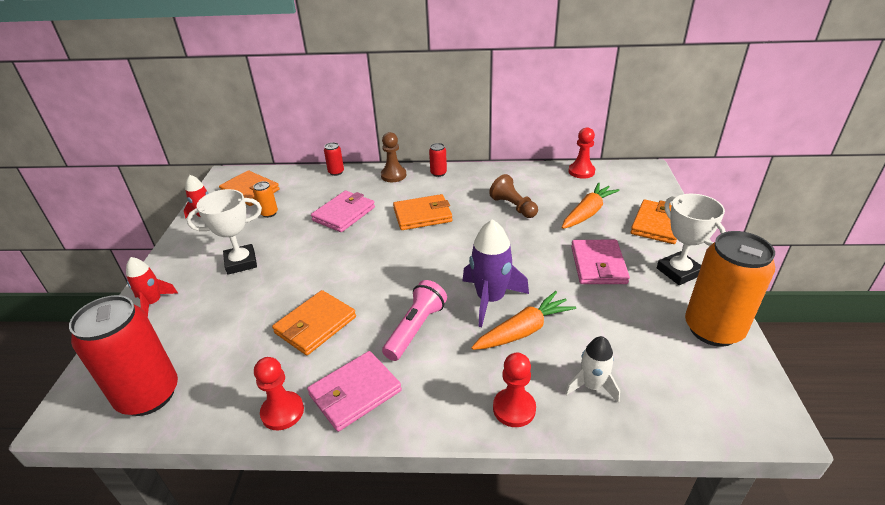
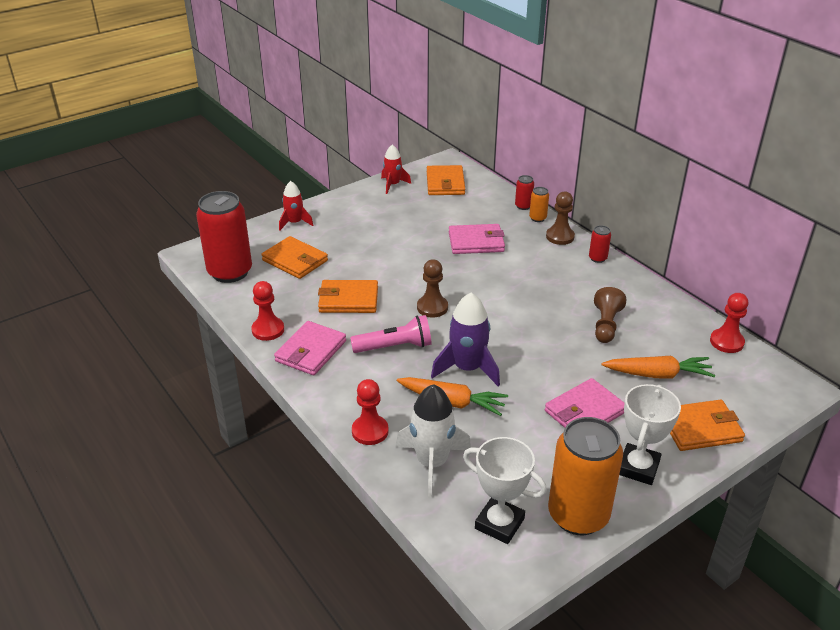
camera: 50 degrees right, 0 degrees up
white trophy [187,189,262,275] -> white trophy moved to [463,437,547,544]
orange can [253,181,278,218] -> orange can moved to [529,187,549,222]
pink wallet [307,351,402,432] -> pink wallet turned 75 degrees counterclockwise [274,321,346,375]
orange wallet [393,194,452,230] -> orange wallet moved to [261,236,328,279]
white rocket [565,336,620,403] -> white rocket [396,384,471,497], size x1.60
none -> brown pawn [417,259,448,318]

